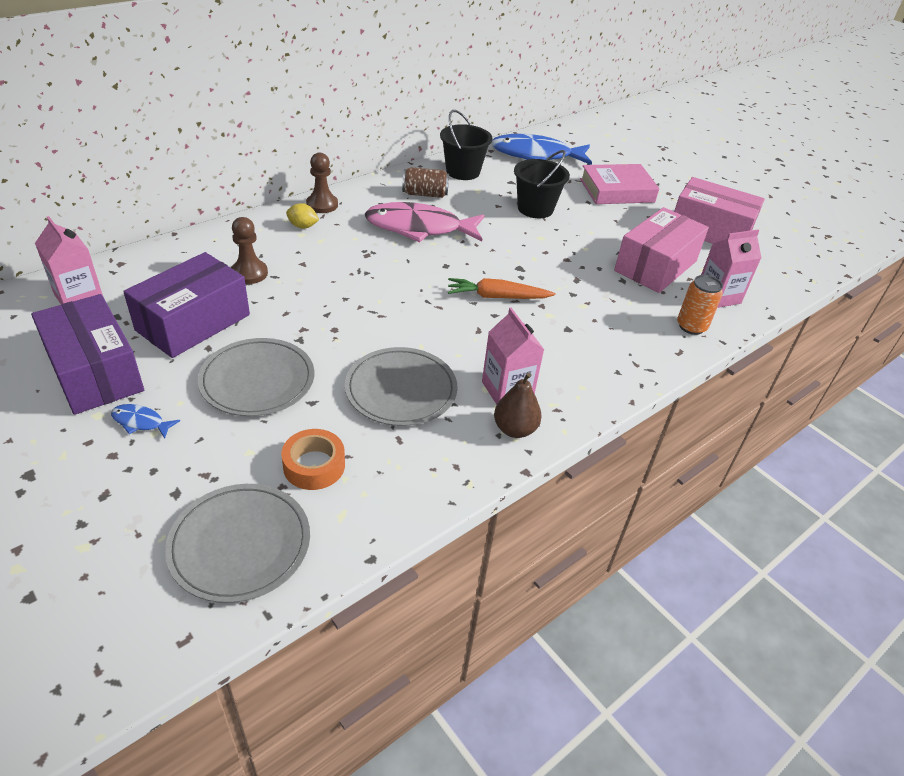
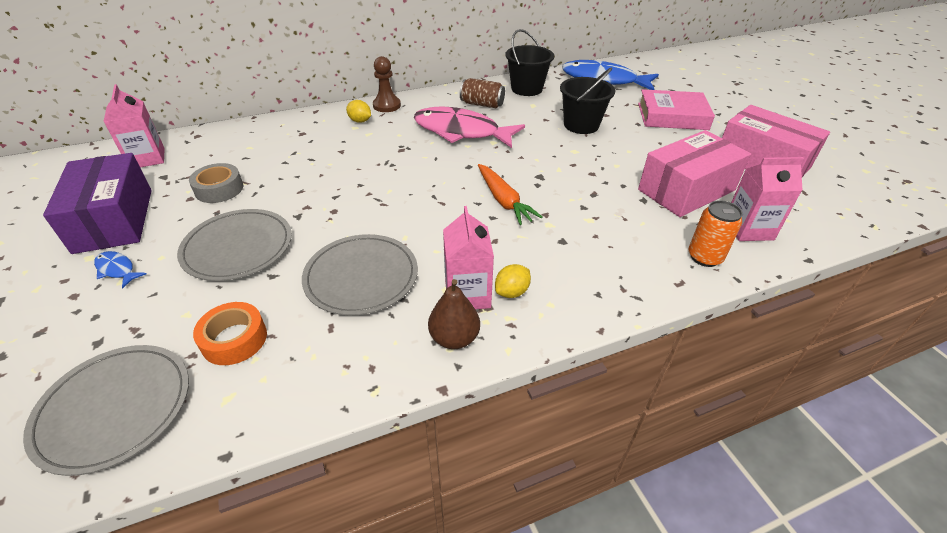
camera: 20 degrees right, 0 degrees up
purple box [123,252,250,358] -> grey tape [189,163,243,203]
brown pawn [231,217,268,284] -> none
orange carrot [448,278,555,299] -> orange carrot turned 135 degrees counterclockwise [478,164,542,225]
none -> yellow lemon [495,264,531,298]

